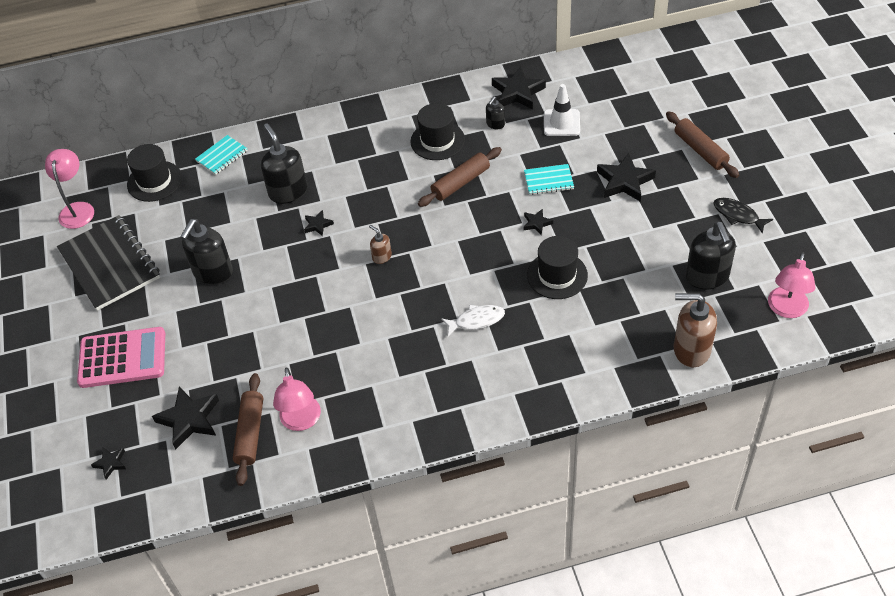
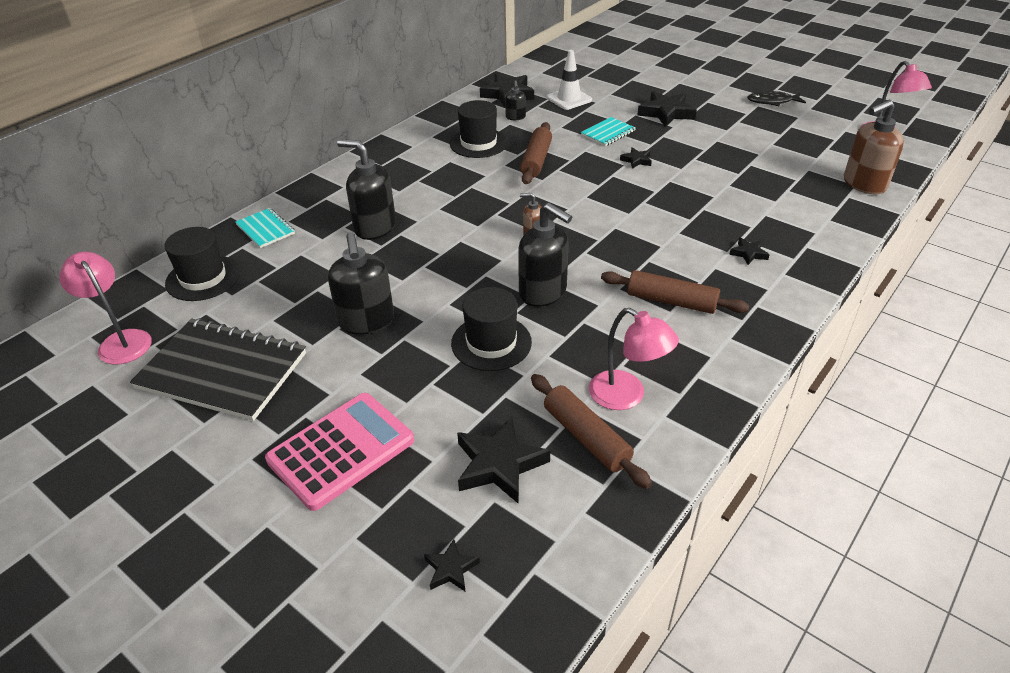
camera: 40 degrees left, 10 degrees down
turquoise notebook [195,135,248,175] -> turquoise notebook turned 45 degrees counterclockwise [235,208,295,248]
black star [304,210,334,236] -> black star moved to [729,237,770,265]
white fish [441,305,505,337] -> none
black hat [527,236,588,299] -> black hat moved to [451,287,532,371]
brown rolling pin [666,111,739,178] -> brown rolling pin moved to [601,270,749,314]
black soap dispenser [686,222,736,289] -> black soap dispenser moved to [518,203,572,307]

